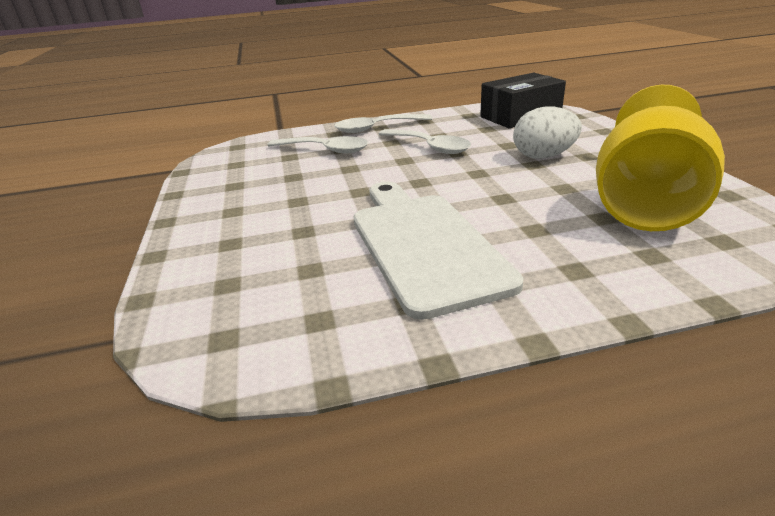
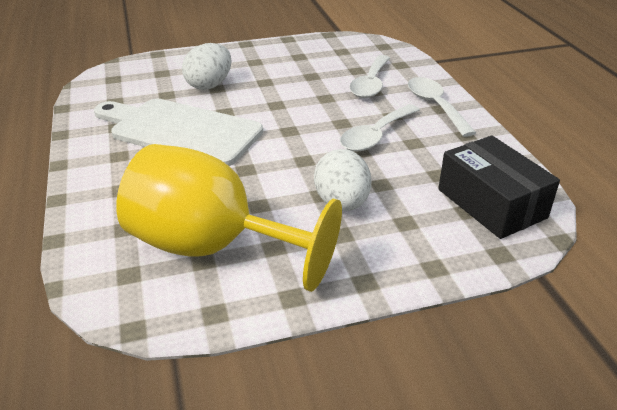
camera: 85 degrees right, 5 degrees up
white cutting board [353,182,523,320] -> white cutting board turned 135 degrees counterclockwise [94,99,263,166]
none -> white egg [182,43,231,90]

